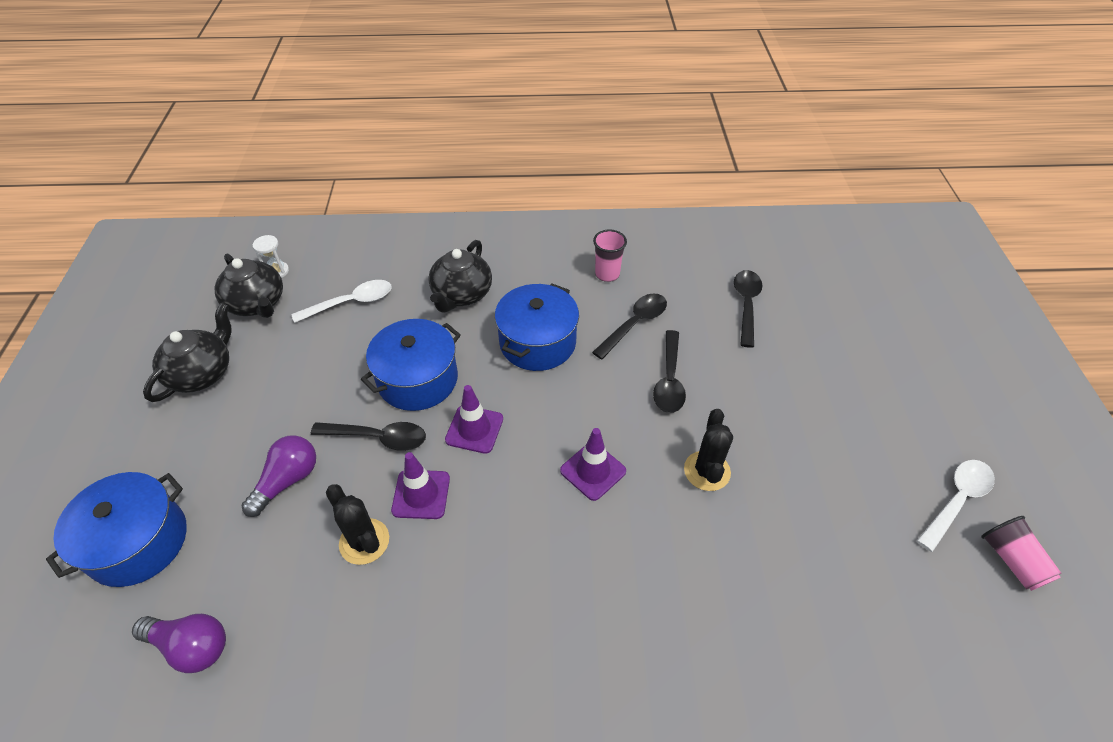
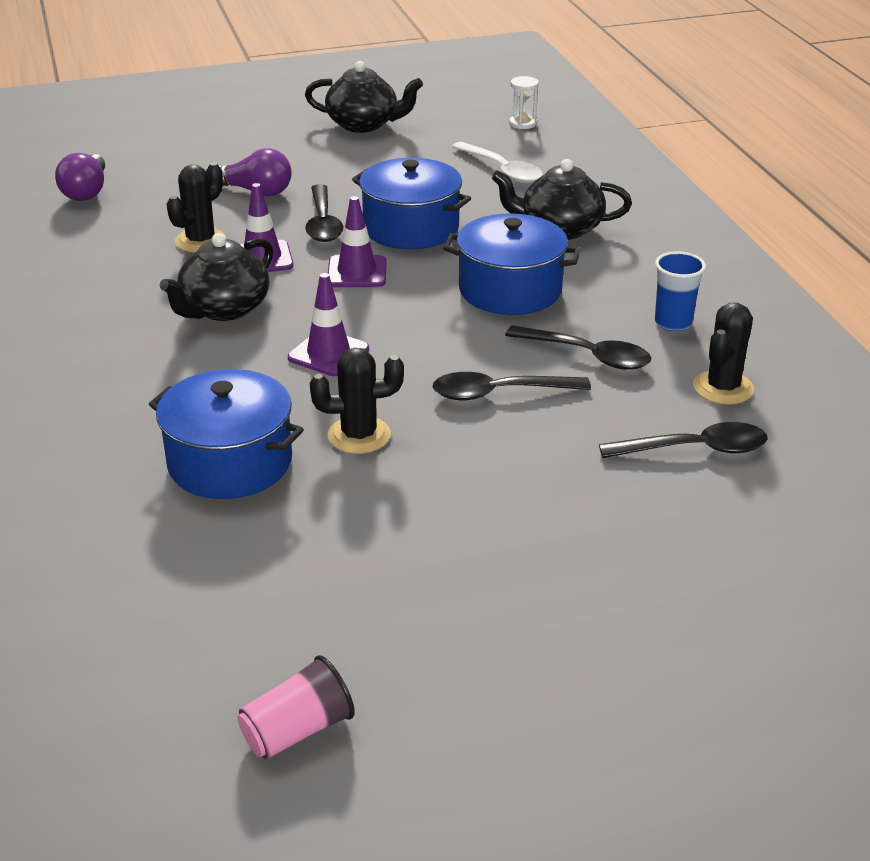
camera: 75 degrees right, 15 degrees down
blue pot [46,472,187,587] -> blue pot moved to [149,369,304,499]
black teapot [214,254,283,318] -> black teapot moved to [160,233,273,321]
pink cup [593,230,627,282] -> blue cup [655,251,706,331]
white spoon [917,460,995,552] -> none
none -> black cactus [693,302,754,405]

